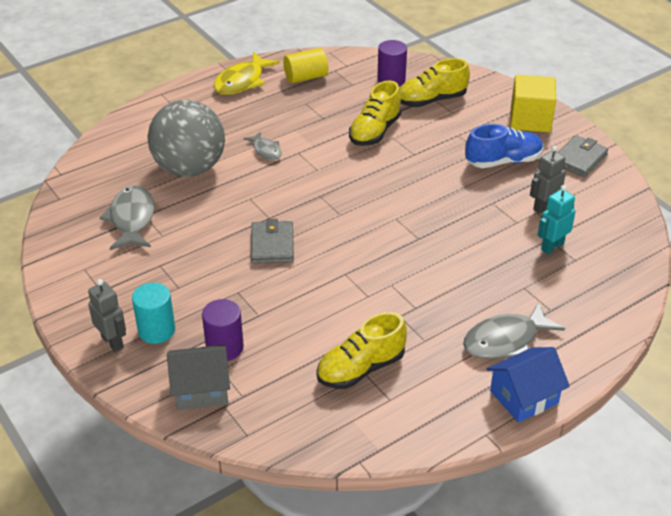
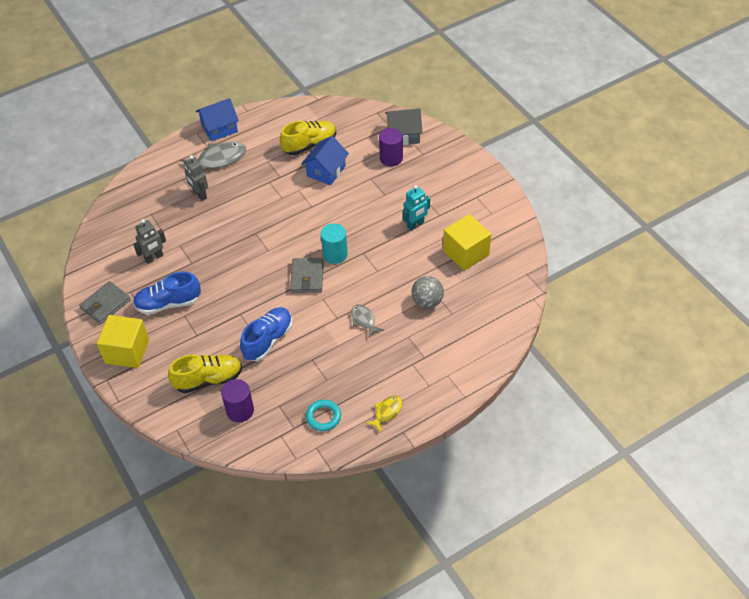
camera: 175 degrees left, 10 degrees up
grey robot [88,279,126,352] -> grey robot moved to [184,155,208,201]
grey fish [100,185,155,250] -> yellow cube [443,214,491,271]
turquoise cylinder [132,283,175,344] -> turquoise cylinder moved to [321,223,348,264]
grey ball [147,100,225,177] -> grey ball [412,276,444,308], size x0.52
yellow fish [214,52,280,95] -> yellow fish [366,396,402,433], size x0.57
grey wallet [251,219,294,263] -> grey wallet moved to [290,258,324,293]
yellow cylinder [283,48,328,83] -> turquoise ring [306,400,341,431]
yellow shoe [349,80,402,146] -> blue shoe [240,307,293,361]
turquoise robot [537,185,575,254] -> turquoise robot moved to [403,185,430,230]
none -> blue house [301,136,349,185]

